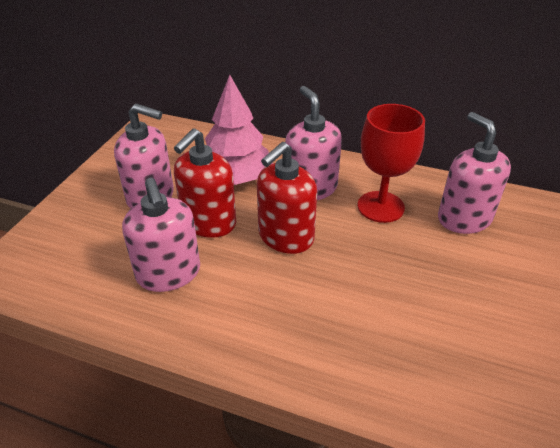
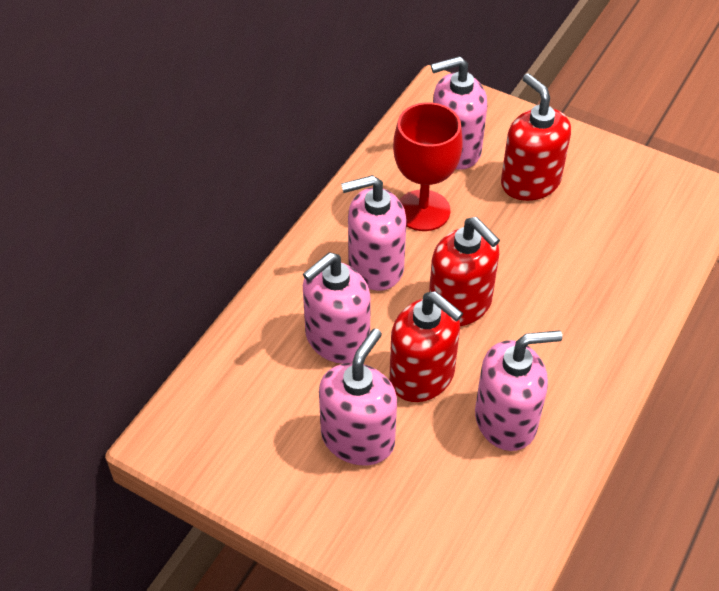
camera: 80 degrees left, 10 degrees up
pink tree [205,75,273,185] -> pink soap dispenser [303,252,371,364]
none -> red soap dispenser [501,73,571,201]

